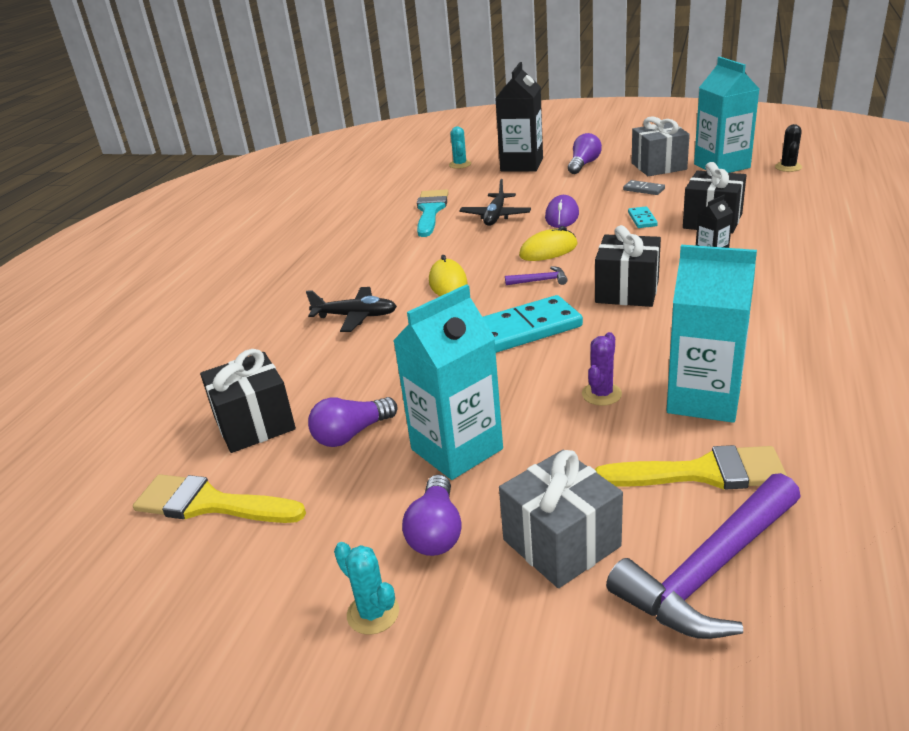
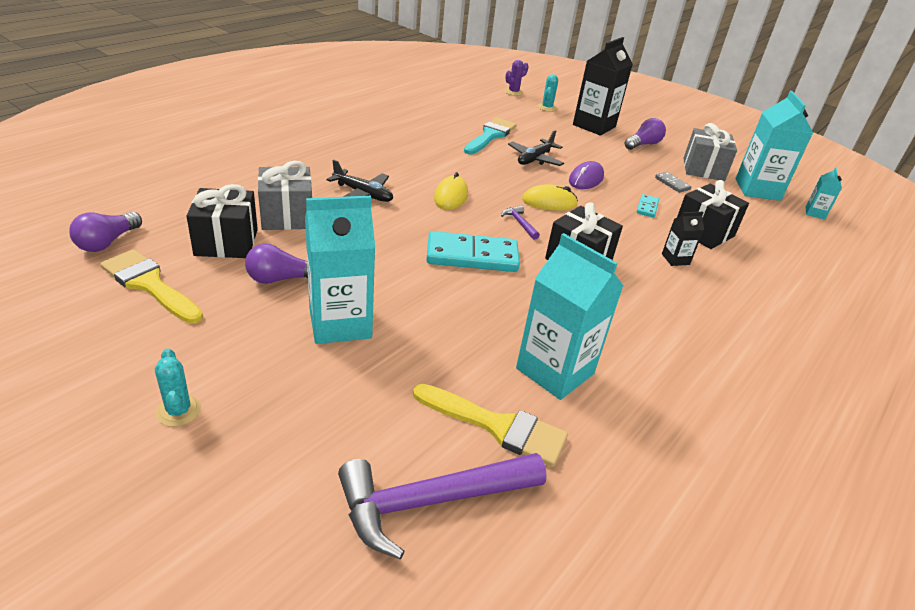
camera: 15 degrees right, 5 degrees up
purple light bulb [402,475,462,556] -> purple light bulb moved to [69,212,142,252]
grey gift [499,450,623,588] -> grey gift moved to [258,161,312,230]
purple hammer [505,266,567,285] -> purple hammer turned 135 degrees counterclockwise [501,205,540,240]
purple cactus [582,332,622,406] -> purple cactus moved to [504,60,529,96]
black cactus [775,124,802,172] -> turquoise carton [806,167,842,220]

